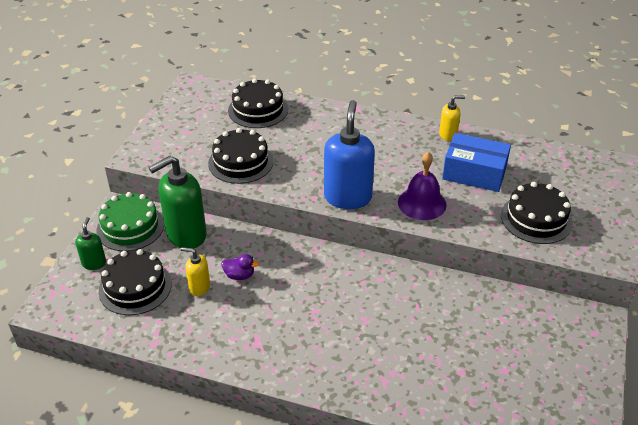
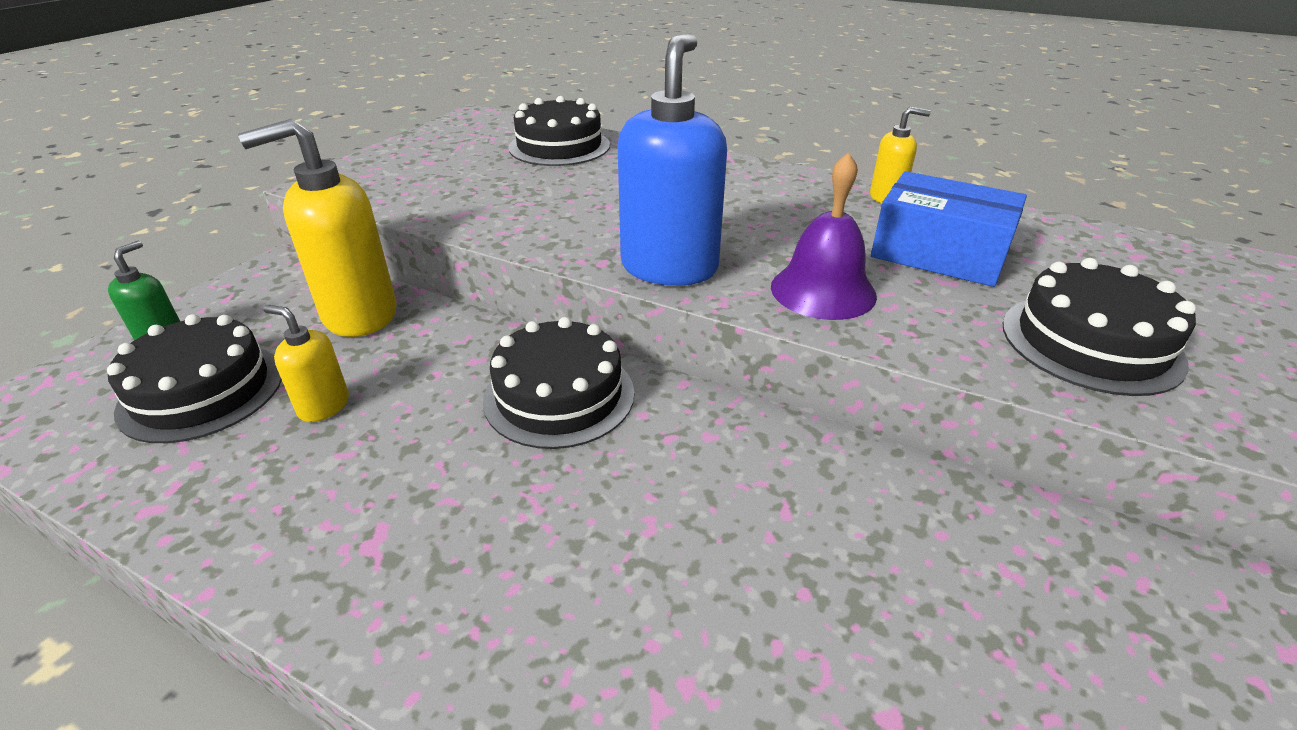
camera: 10 degrees right, 5 degrees down
green cake [96,192,164,251] -> none
green soap dispenser [148,156,207,249] -> yellow soap dispenser [238,119,397,337]
black cake [208,128,273,184] -> black cake moved to [483,317,634,449]
purple duck [221,254,259,280] -> none

